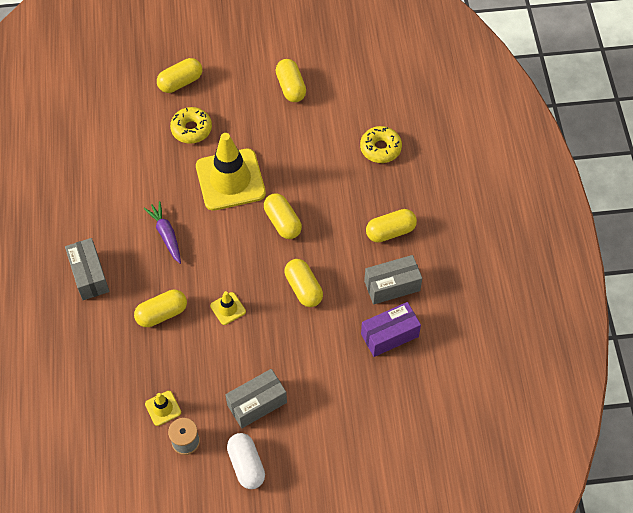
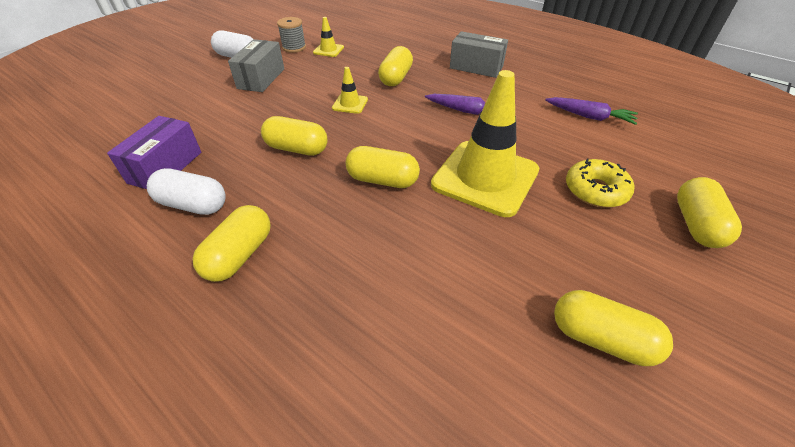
camera: 135 degrees right, 15 degrees down
yellow donut [360,126,402,163] -> none
grey box [364,255,422,305] -> white capsule [147,168,226,215]
none -> purple carrot [545,97,638,125]

